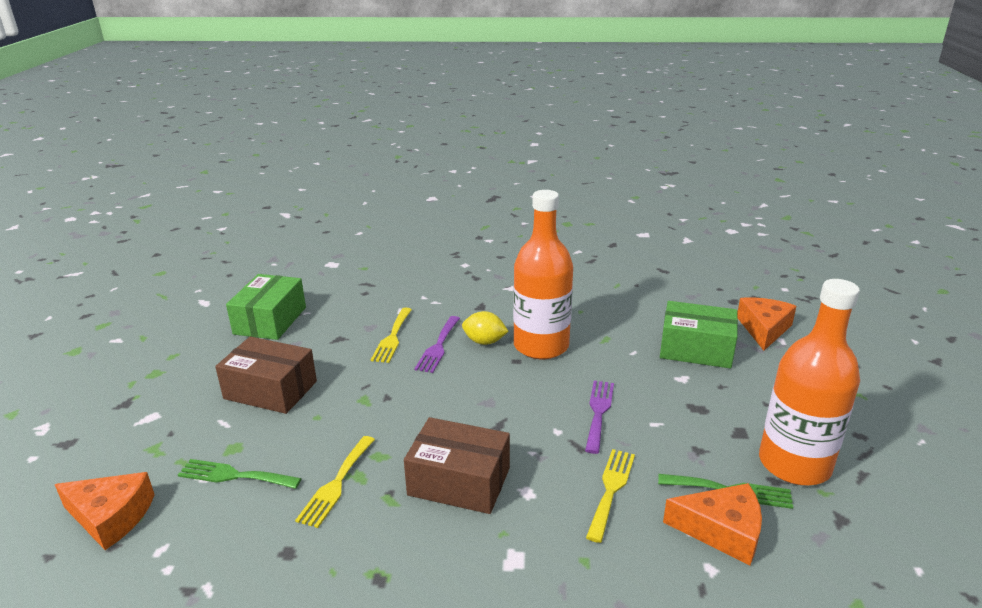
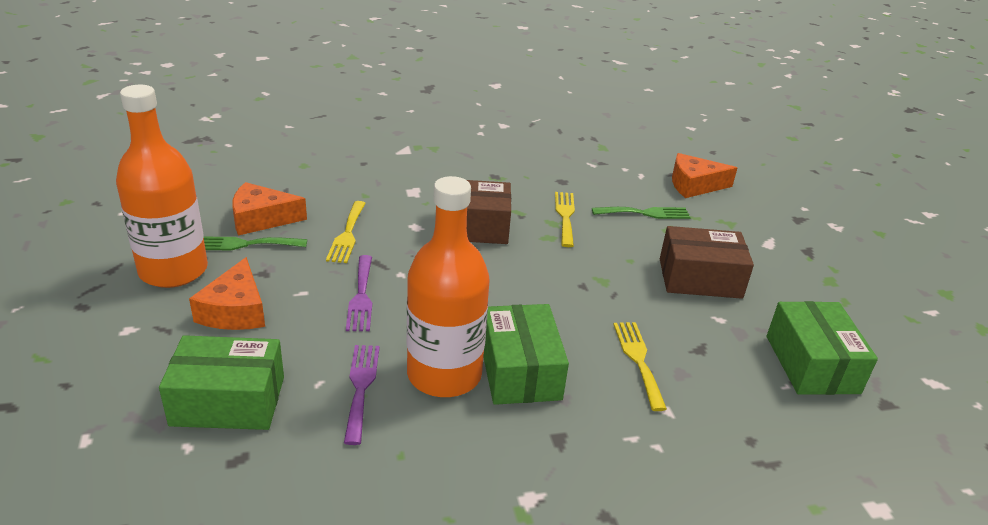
camera: 160 degrees right, 5 degrees up
purple fork [414,316,460,373] -> purple fork moved to [344,345,380,445]
yellow lemon [462,311,509,345] -> green box [483,304,569,405]
orange cheese [737,297,797,351] -> orange cheese moved to [189,257,265,330]

